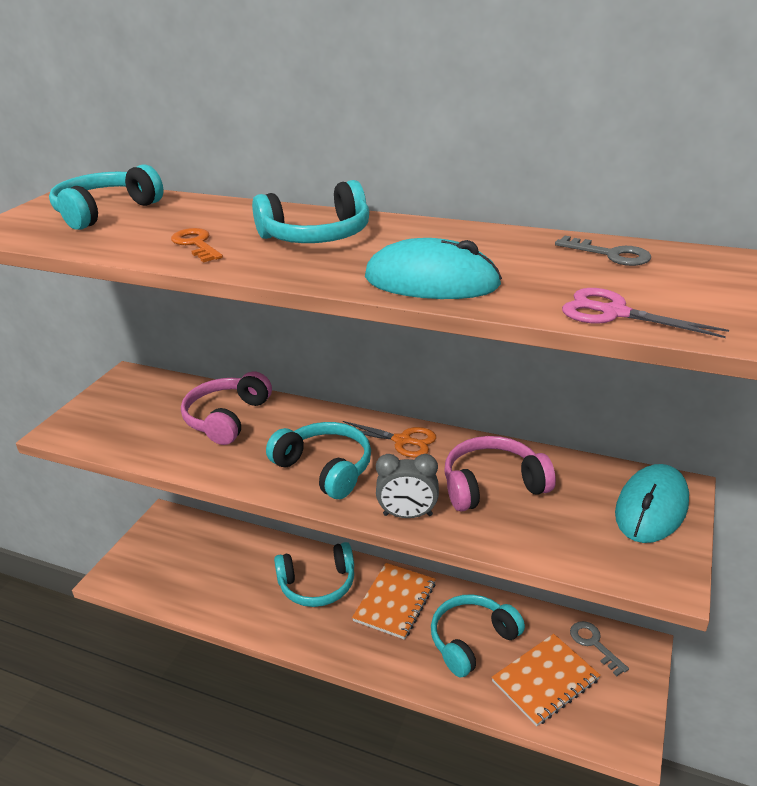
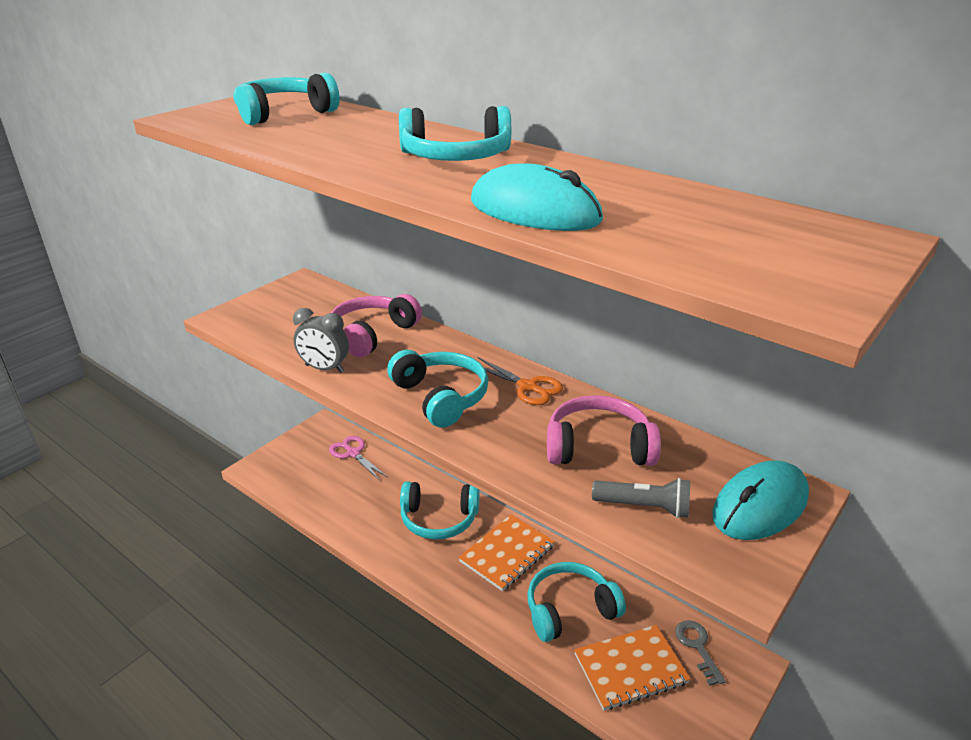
camera: 15 degrees right, 0 degrees up
orange key [171,228,223,263] -> none
grey clock [376,454,439,518] -> grey clock moved to [293,308,349,373]
grey key [555,236,651,266] -> none
pink scissors [562,288,729,338] -> pink scissors moved to [329,436,388,481]
none -> grey flashlight [592,478,690,518]

